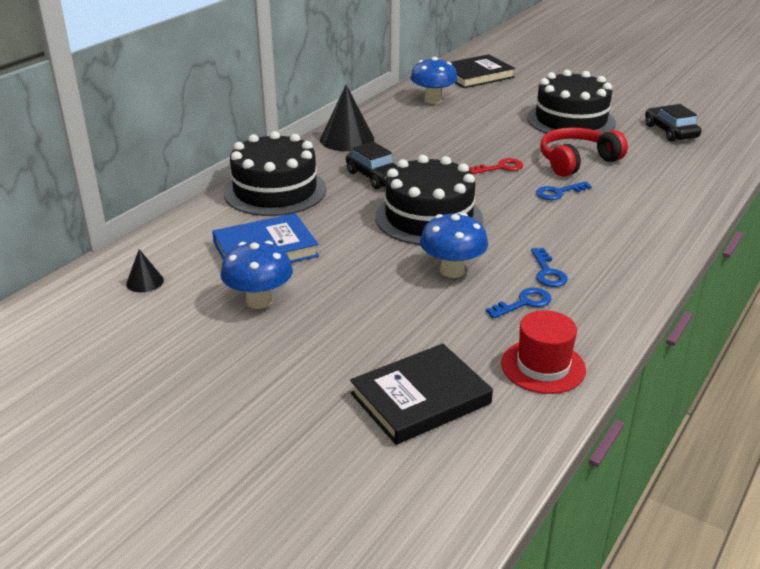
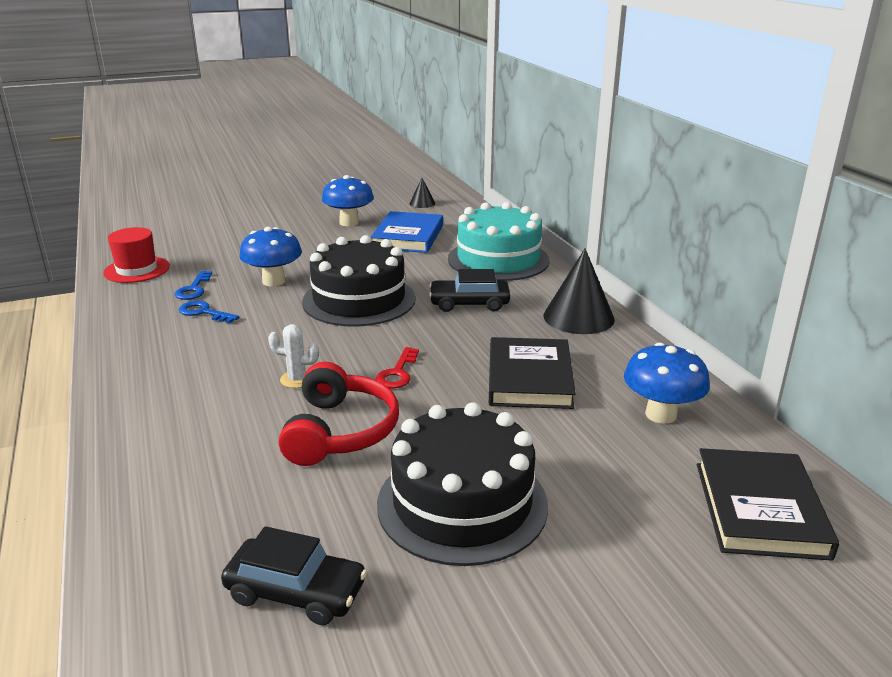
camera: 125 degrees right, 5 degrees down
black cake [224,131,326,216] -> turquoise cake [448,202,550,281]
black book [350,344,493,445] -> black book moved to [489,337,576,409]
blue key [536,181,592,200] -> white cactus [268,324,319,388]

